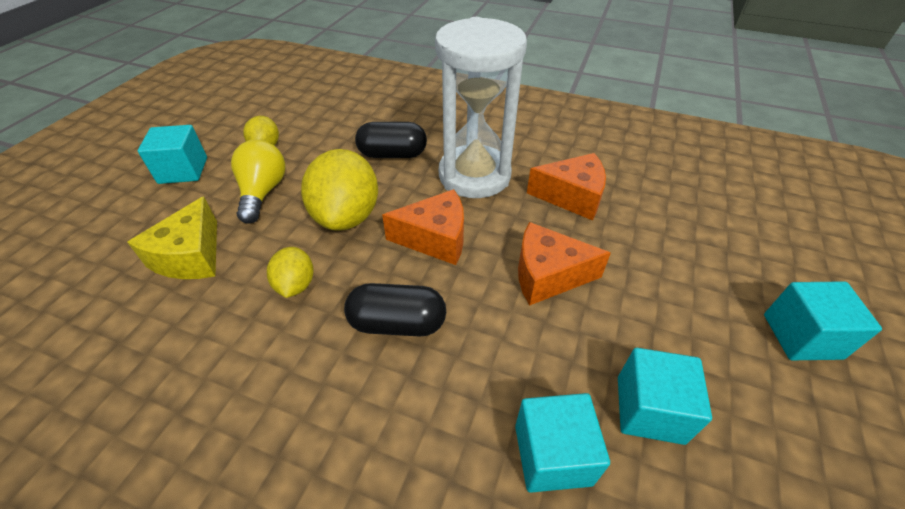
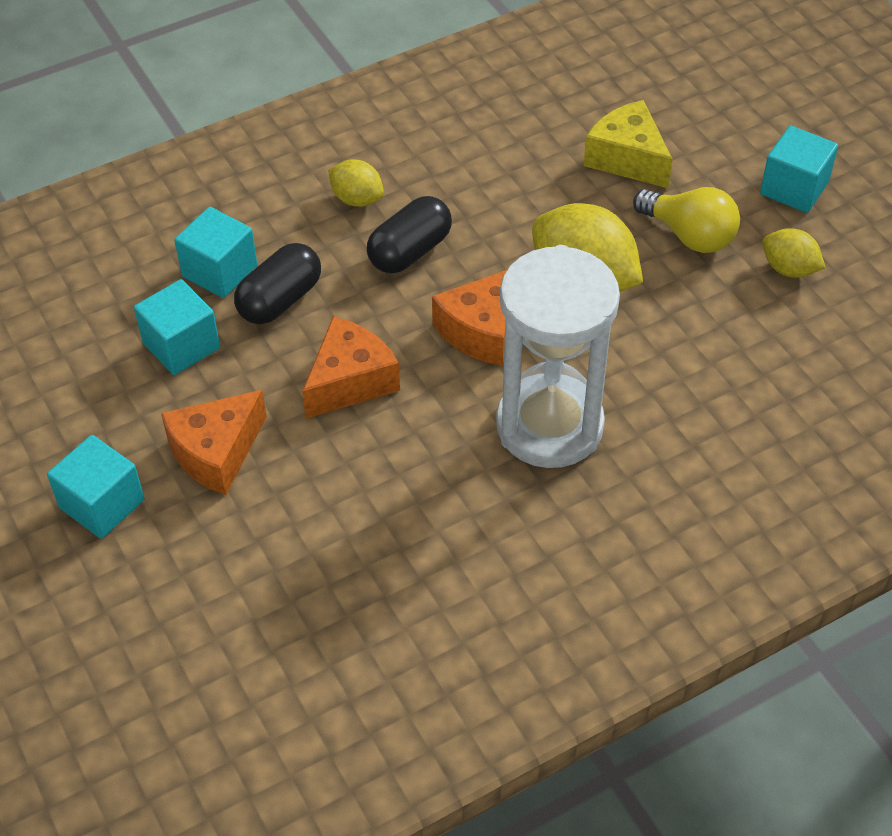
camera: 130 degrees right, 5 degrees up
yellow lemon [267,247,314,298] -> yellow lemon moved to [328,159,384,207]
black capsule [355,122,427,158] -> black capsule moved to [234,243,321,324]
orange cheese [527,153,606,221] -> orange cheese moved to [161,390,267,495]

